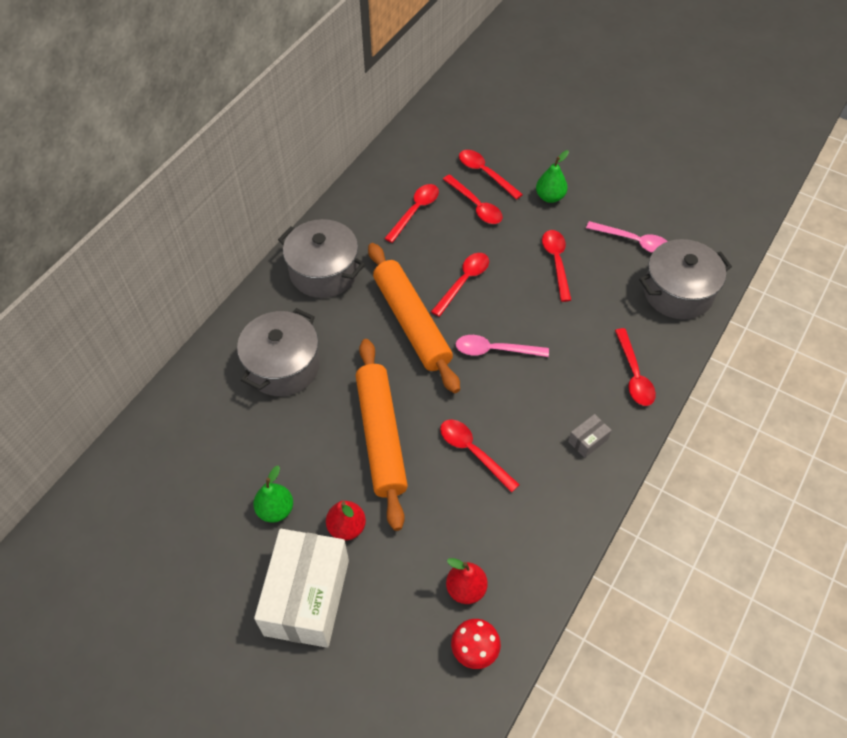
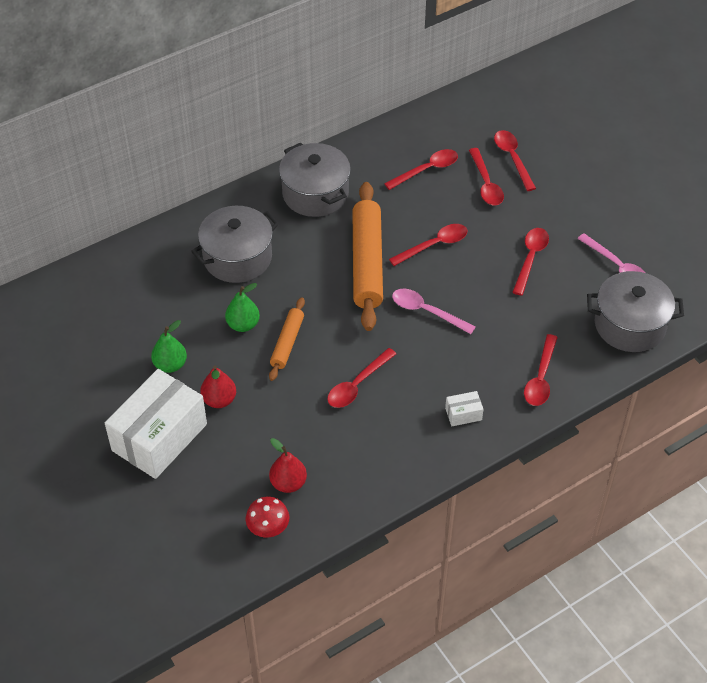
camera: 25 degrees right, 5 degrees down
orange rolling pin [356,339,408,531] -> orange rolling pin [269,297,305,381], size x0.53
red spoon [440,419,520,493] -> red spoon turned 120 degrees counterclockwise [327,348,396,408]
green pear [536,150,569,203] -> green pear moved to [225,283,260,332]
grey box [568,414,612,458] -> white box [445,391,483,426]

